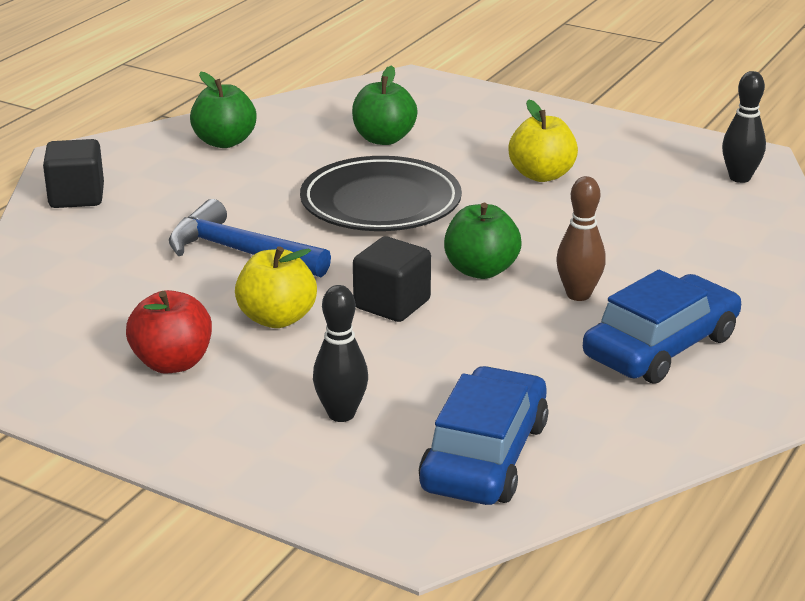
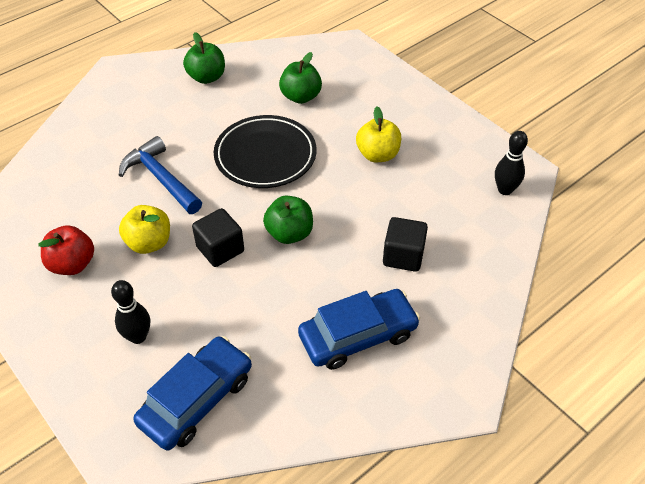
camera: 20 degrees right, 20 degrees up
black cube [43,139,104,208] -> black cube moved to [383,217,428,272]
brown bowling pin [556,176,606,301] -> none

